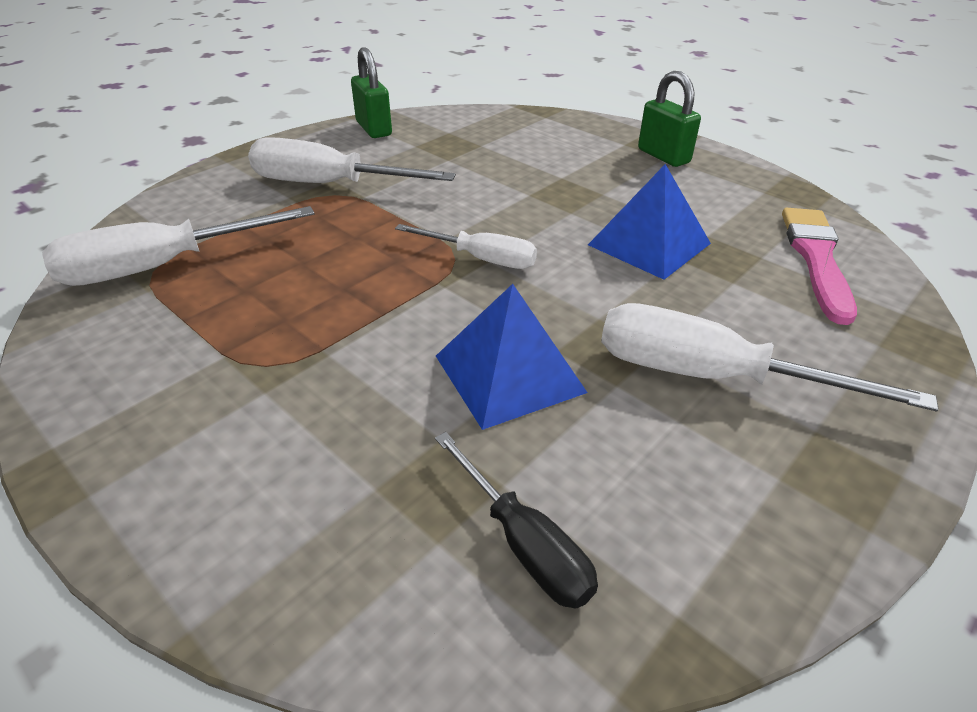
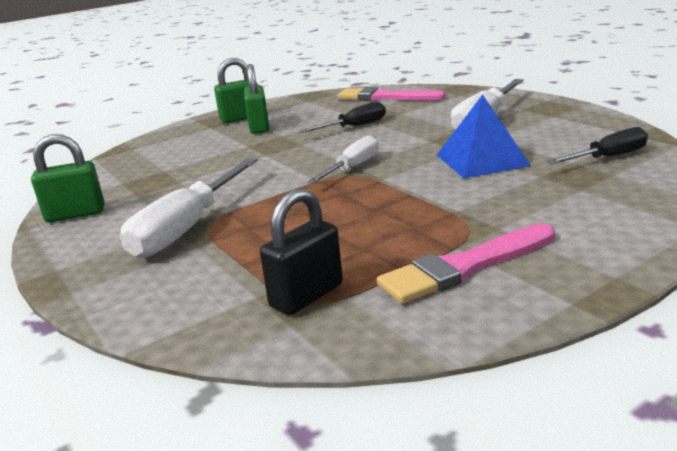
camera: 75 degrees left, 15 degrees down
white screwdriver [42,206,315,286] -> black padlock [260,188,343,315]
blue pyramid [588,164,711,280] -> black screwdriver [300,102,386,133]
none -> green padlock [244,64,269,134]
none -> pink brush [377,224,555,304]

